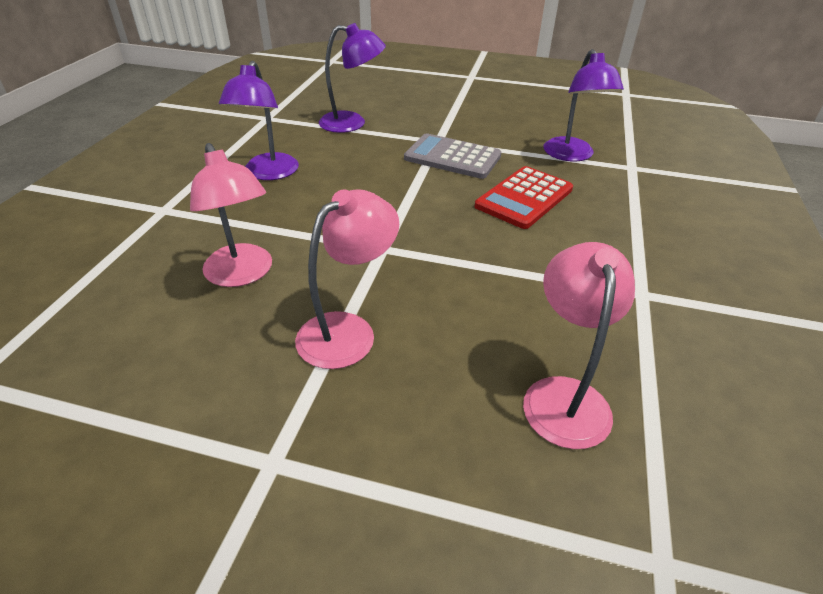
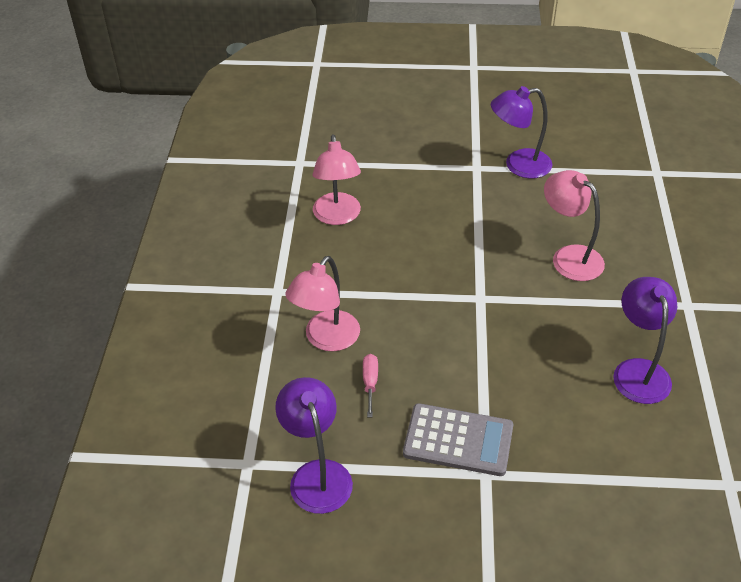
camera: 170 degrees right, 5 degrees up
pink lamp [295,189,399,369] -> pink lamp moved to [285,256,360,351]
purple lamp [319,23,386,133] -> purple lamp moved to [491,86,553,179]
red calculator [475,166,573,229] -> pink screwdriver [363,354,378,417]

